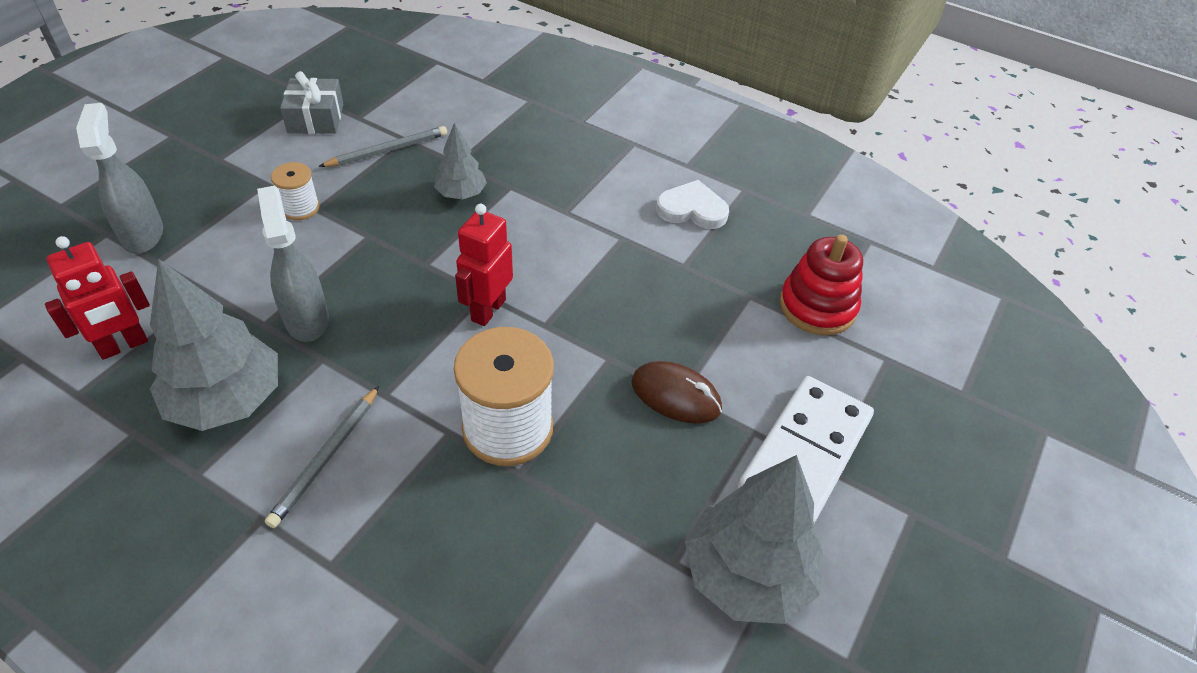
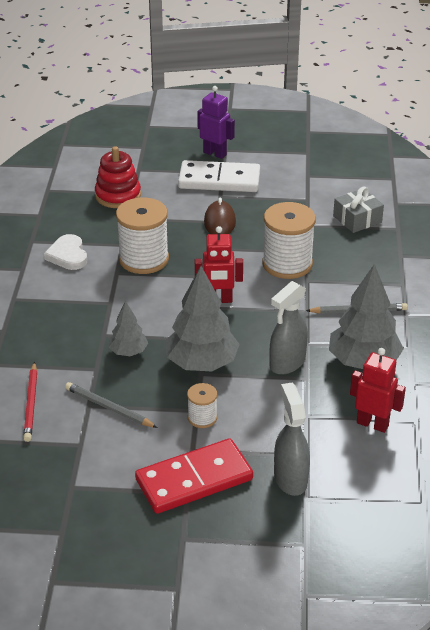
camera: 115 degrees left, 10 degrees down
grey spray bottle [76,103,163,254] -> grey spray bottle turned 120 degrees clockwise [274,382,310,496]
grey gift [280,71,343,134] -> grey gift moved to [333,187,384,233]
grey tree [685,455,823,624] -> grey tree moved to [165,266,240,371]
none -> red pencil [23,362,37,442]
none -> white spool [116,197,169,274]
none -> red domino [135,438,253,514]
none -> purple robot [197,86,235,159]

